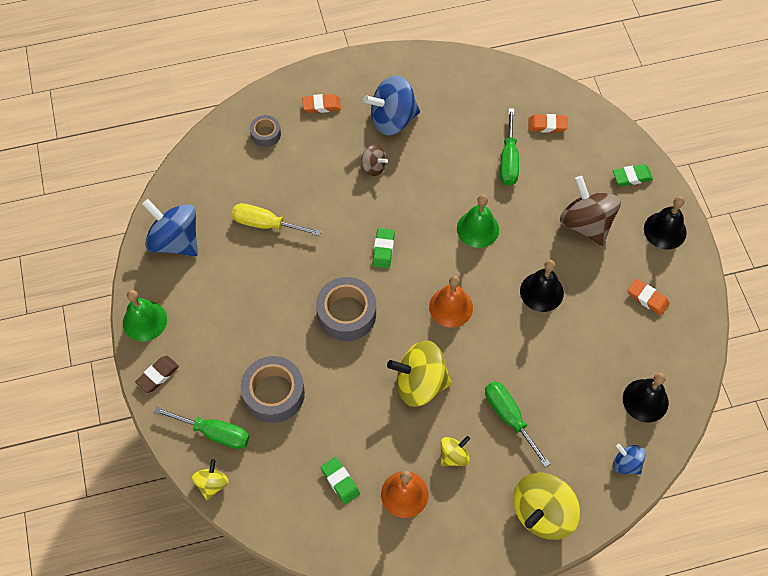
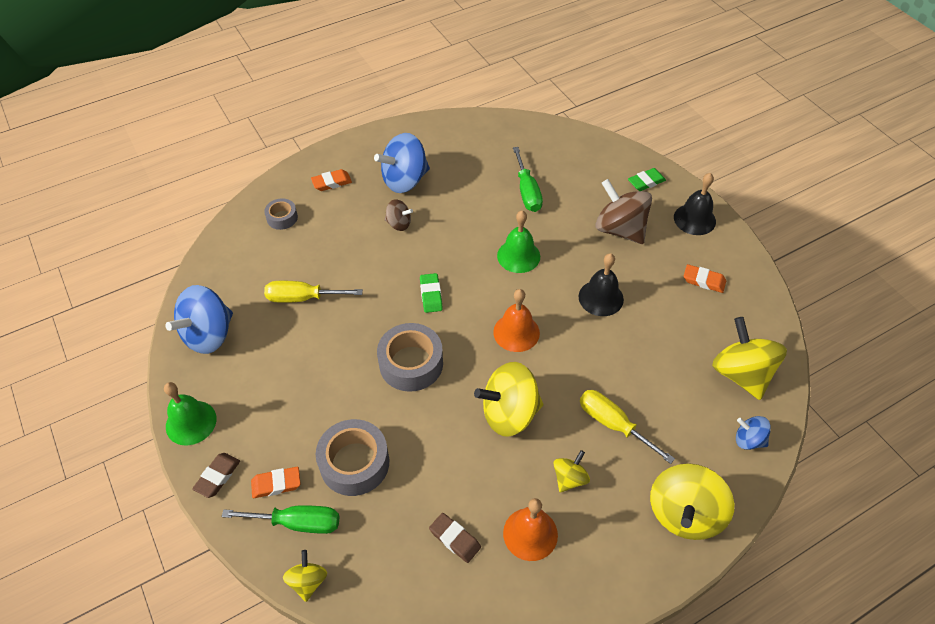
camera: 15 degrees left, 10 degrees down
blue spinning top [142,199,198,256] -> blue spinning top turned 75 degrees counterclockwise [165,285,233,354]
green eraser [321,457,360,504] -> brown eraser [429,513,481,563]
green screwdriver [485,381,550,467] -> yellow screwdriver [580,390,675,464]
orange eraser [528,114,568,133] -> orange eraser moved to [251,467,301,498]
black bell [623,373,669,423] -> yellow spinning top [712,317,787,400]

